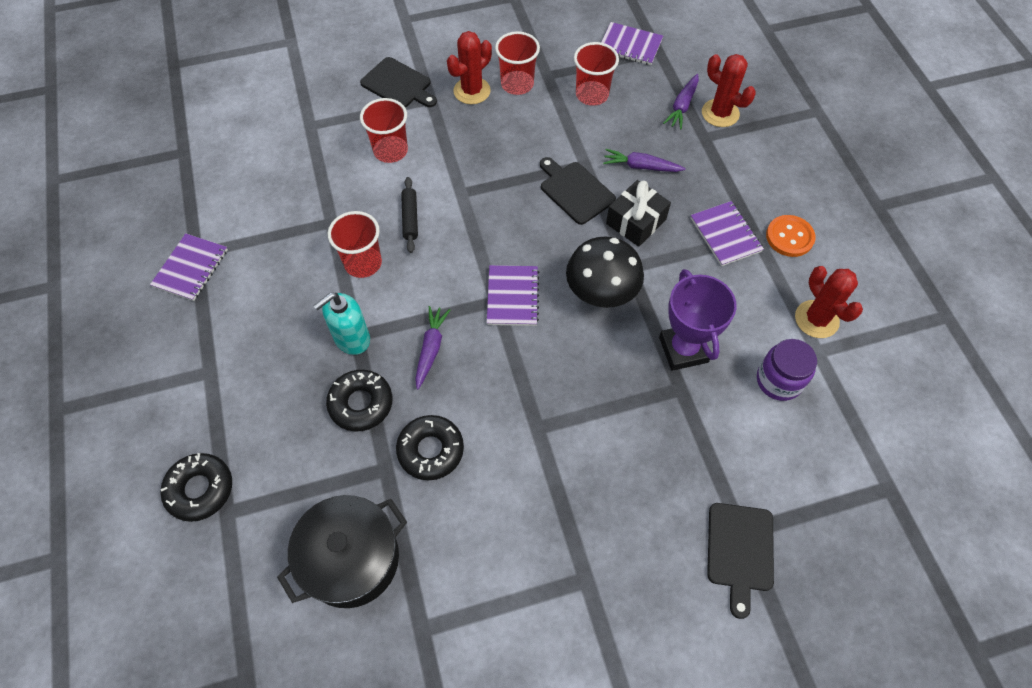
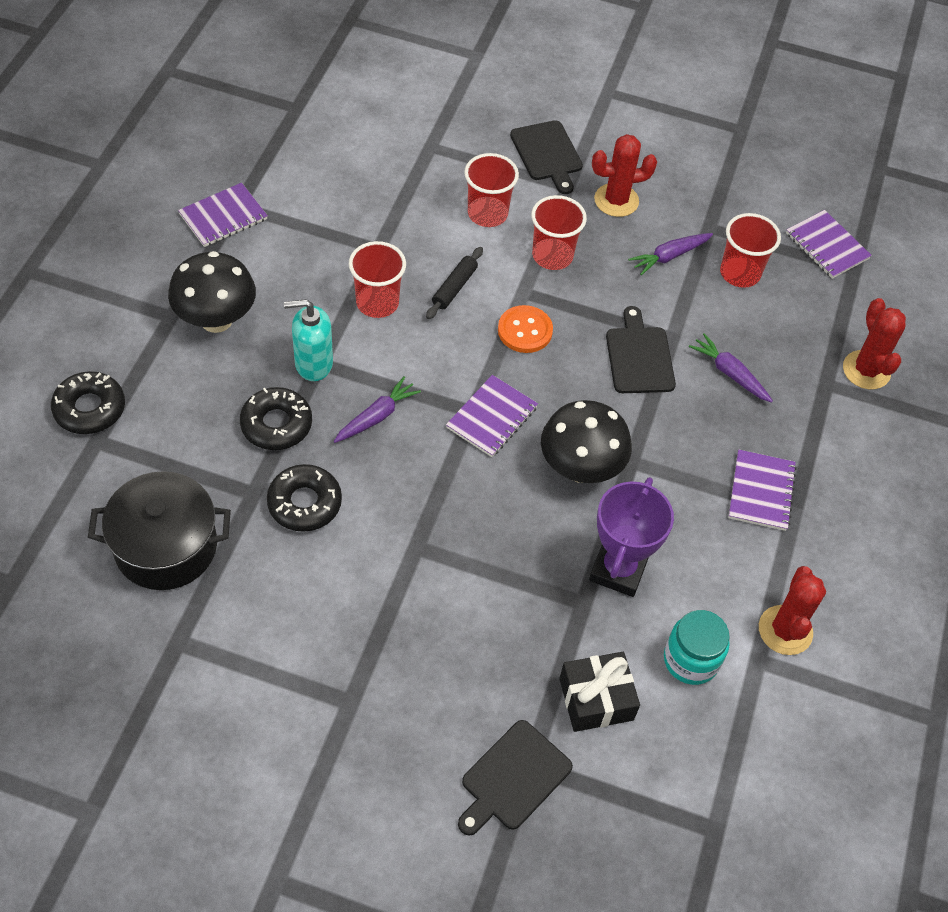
camera: 30 degrees right, 5 degrees down
red cup [495,31,540,95] -> red cup moved to [531,195,587,270]
black gift [606,180,671,247] -> black gift moved to [559,652,640,732]
purple carrot [663,74,699,129] -> purple carrot moved to [628,233,713,275]
purple jar [757,339,817,401] -> turquoise jar [664,610,730,685]
orange button [766,215,815,257] -> orange button moved to [498,305,553,353]
none -> black mushroom [168,251,256,333]

